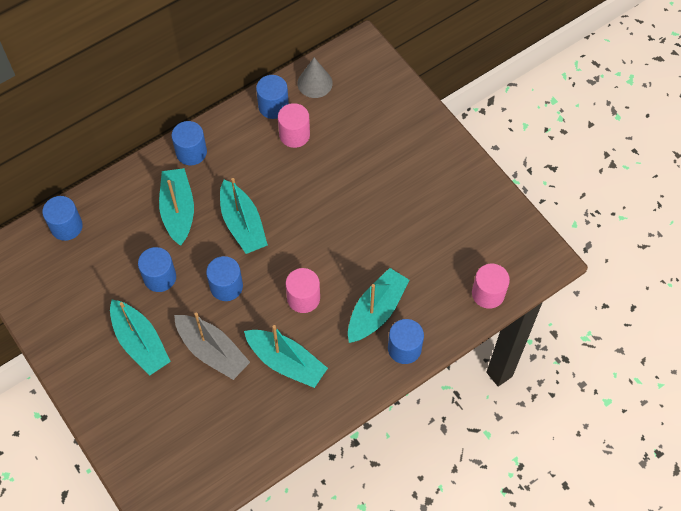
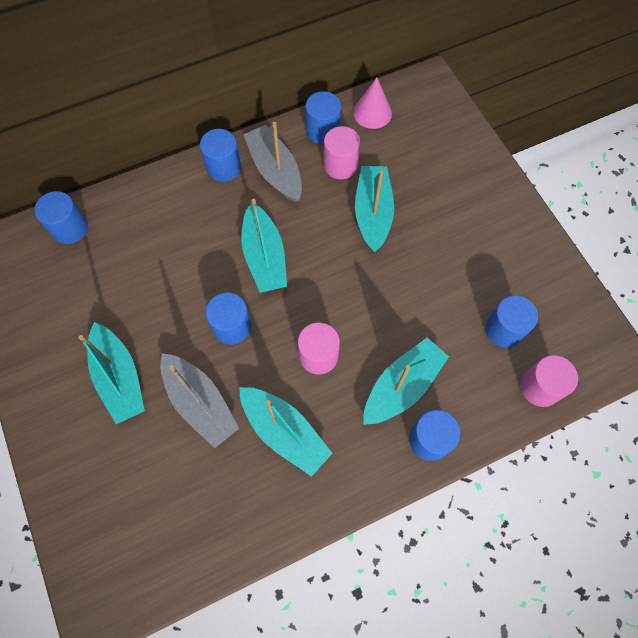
camera: 10 degrees right, 5 degrees up
blue cylinder [138,247,176,292] -> blue cylinder moved to [485,295,538,348]
turquoise boat [159,168,194,246] -> turquoise boat moved to [355,166,394,252]
grey cone [297,57,333,98] -> pink cone [353,77,392,129]
none -> grey boat [243,122,302,202]

